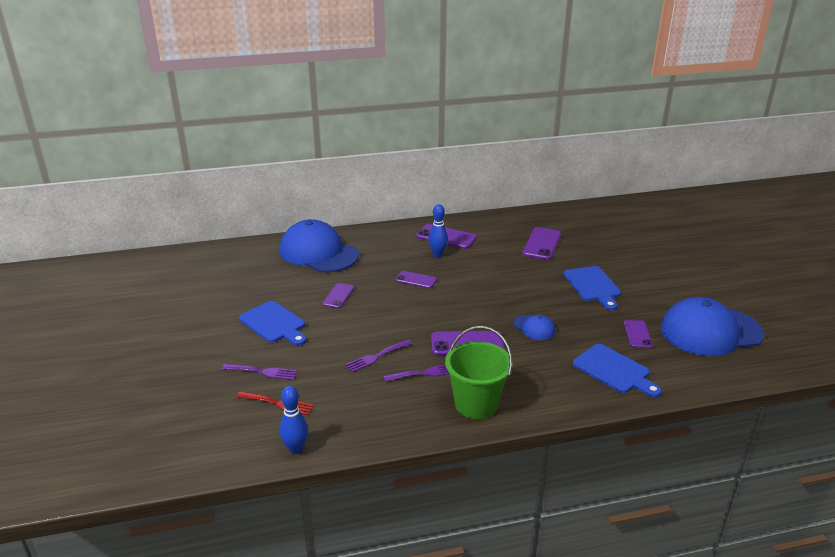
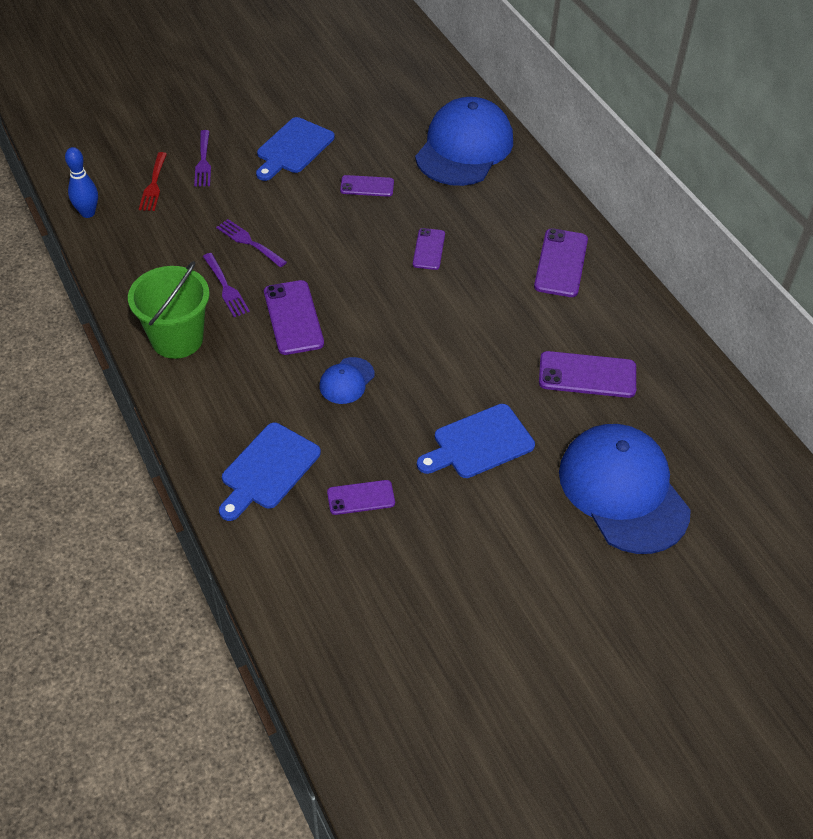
camera: 75 degrees right, 20 degrees up
blue bowling pin [428,204,448,257] -> none
blue cap [661,297,764,356] -> blue cap moved to [559,424,691,554]

